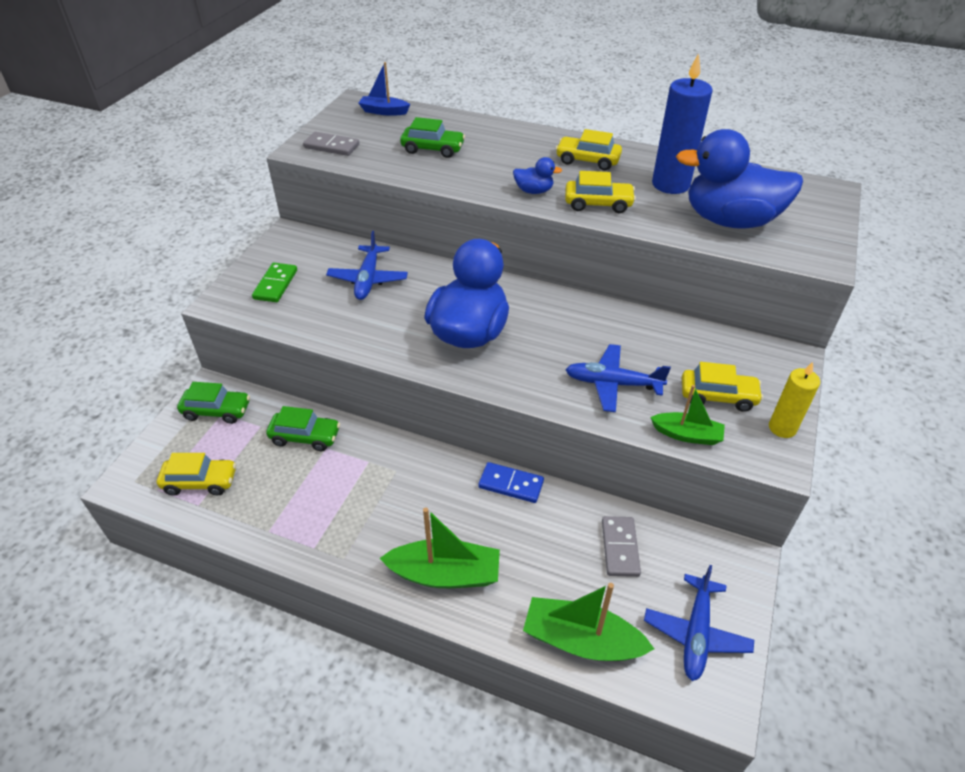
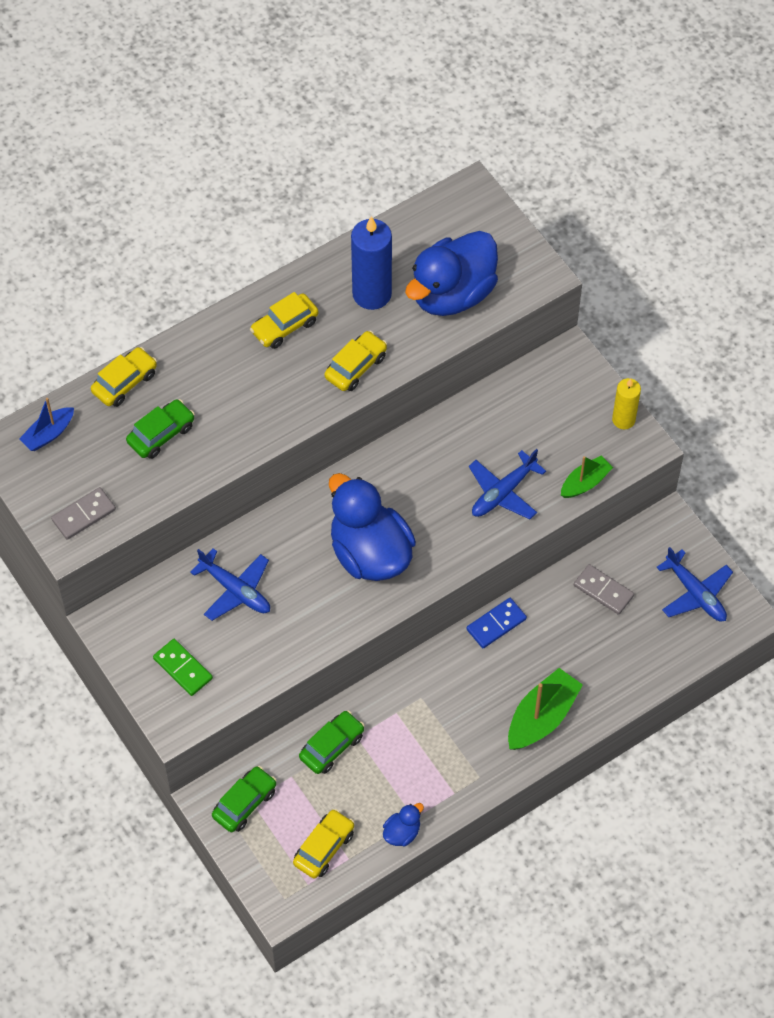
camera: 55 degrees left, 15 degrees up
blue duck [513,157,562,194] -> blue duck moved to [383,803,424,846]
green boat [523,583,654,661] -> none
yellow car [682,362,763,412] -> yellow car moved to [91,347,157,407]

